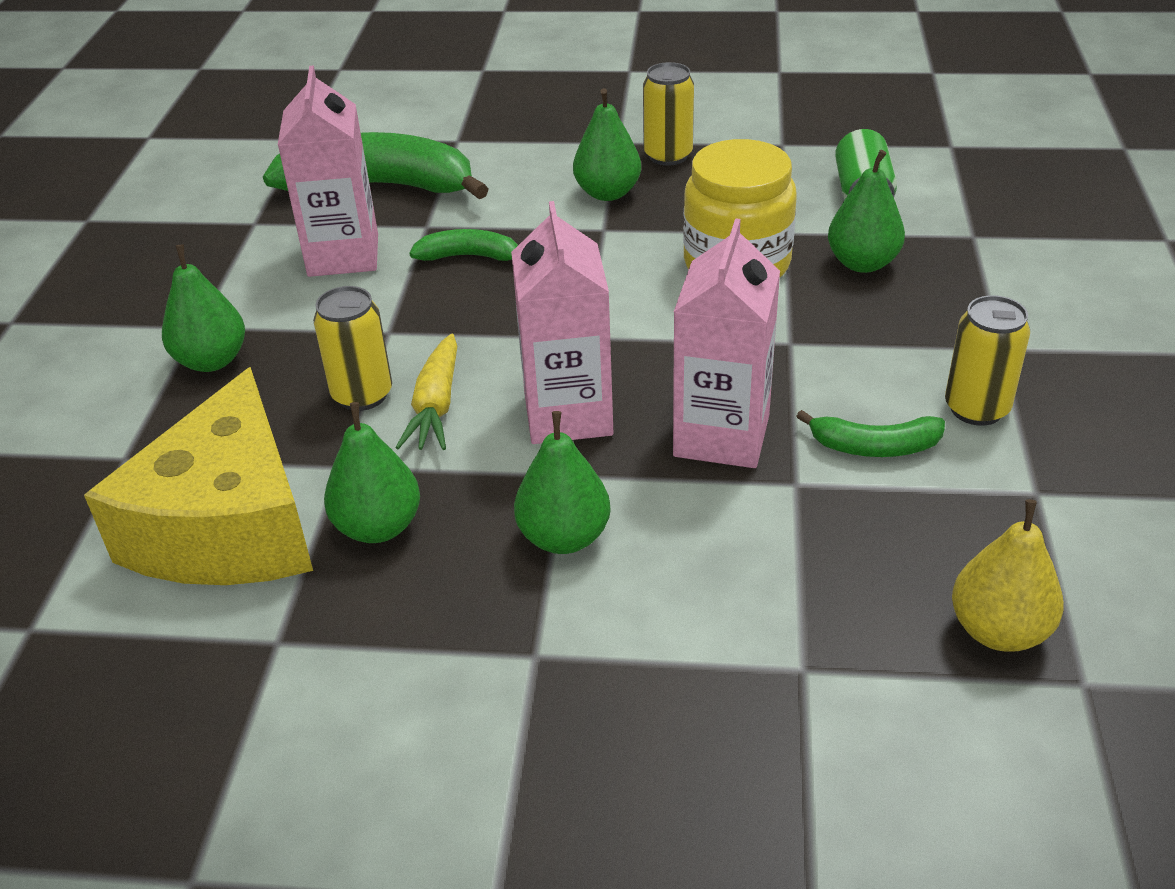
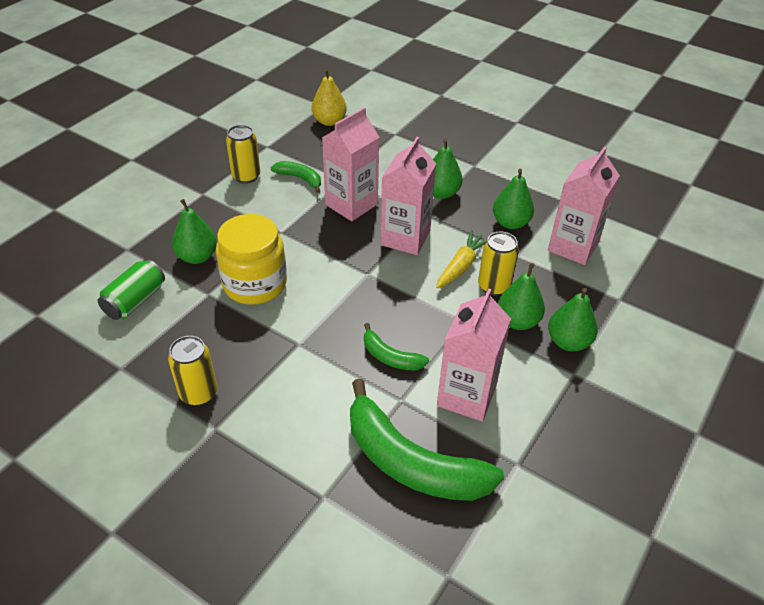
camera: 155 degrees left, 5 degrees up
yellow cheese [84,367,313,585] -> pink carton [548,146,620,265]
green pear [573,88,641,201] -> green pear moved to [498,263,545,330]

